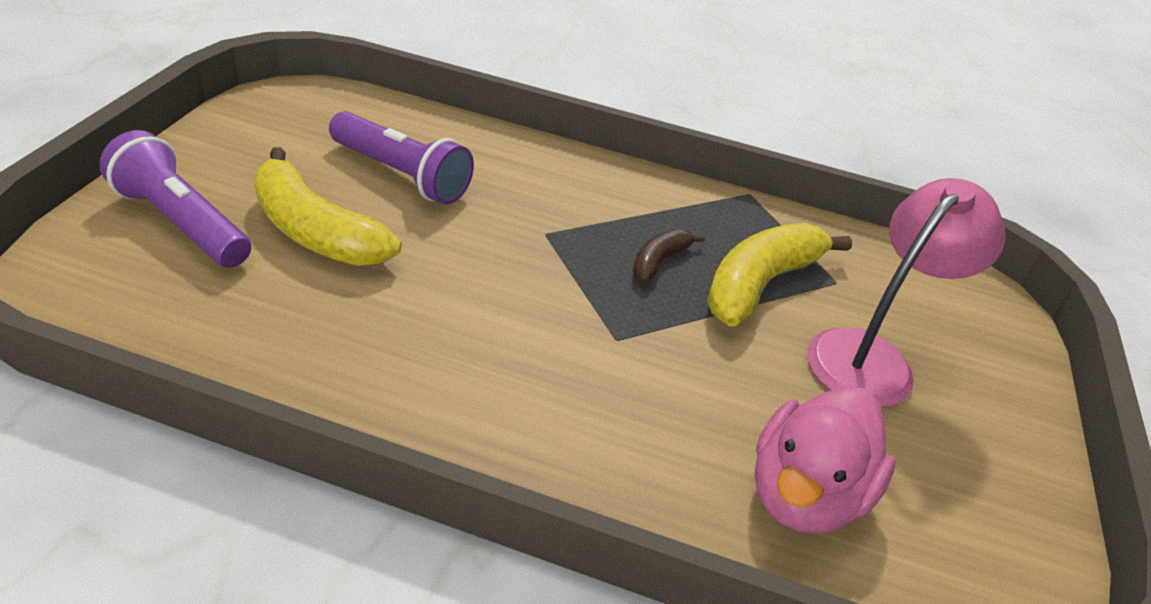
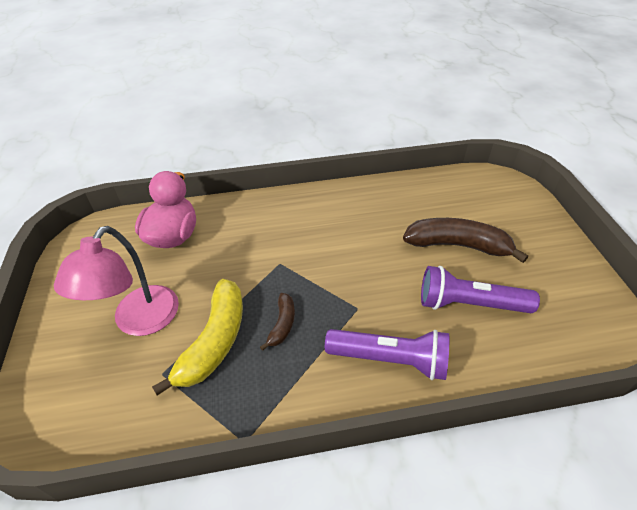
camera: 160 degrees right, 5 degrees up
purple flashlight [99,130,251,268] -> purple flashlight moved to [325,329,449,380]
yellow banana [254,147,401,266] -> brown banana [403,218,528,263]

